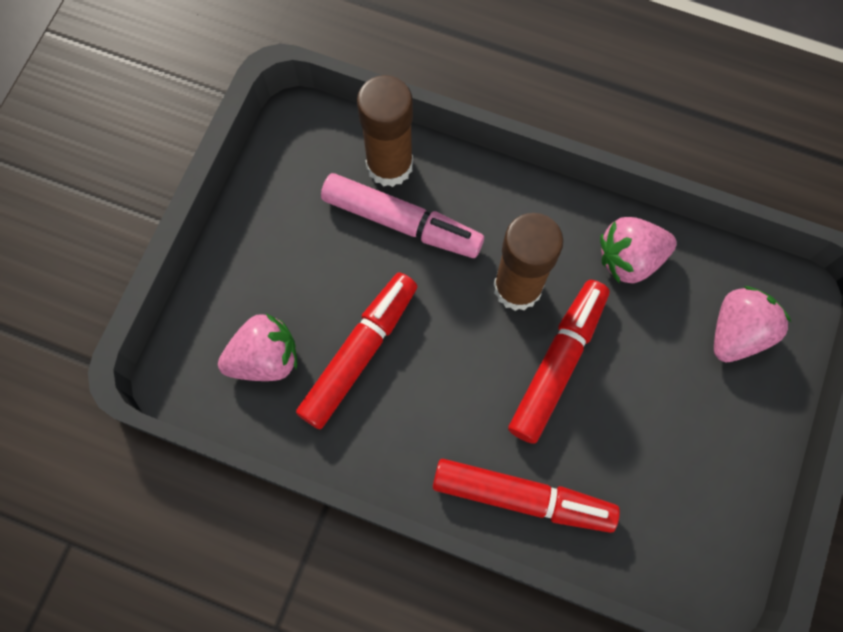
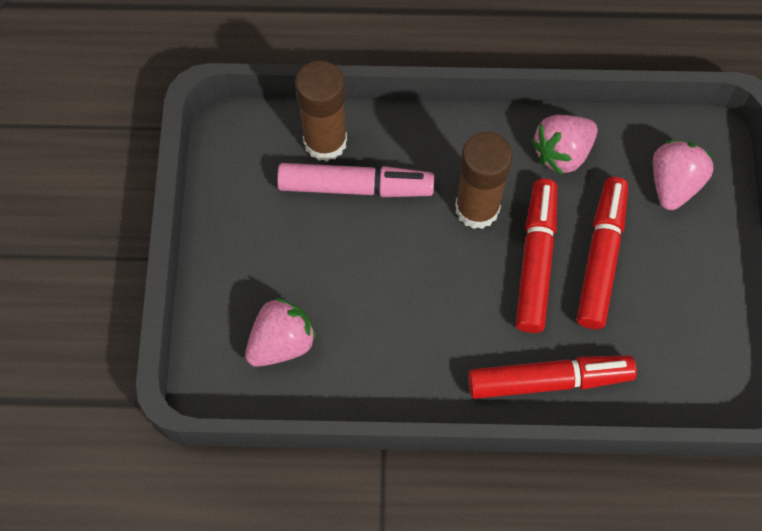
camera: 20 degrees left, 5 degrees down
red marker [296,272,417,429] -> red marker moved to [577,177,628,329]

